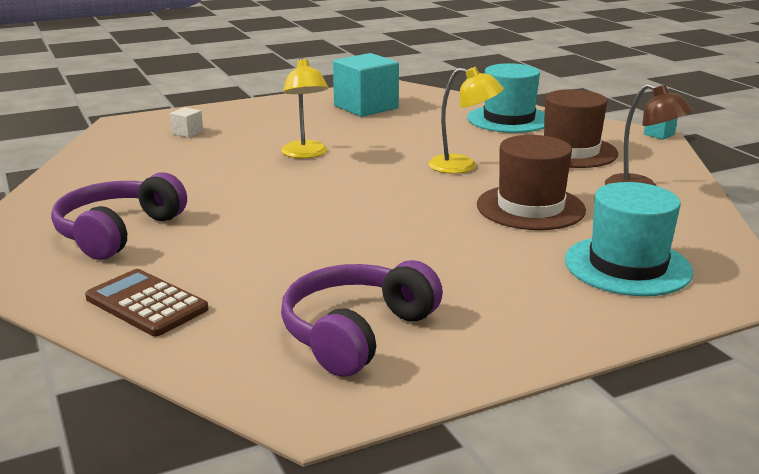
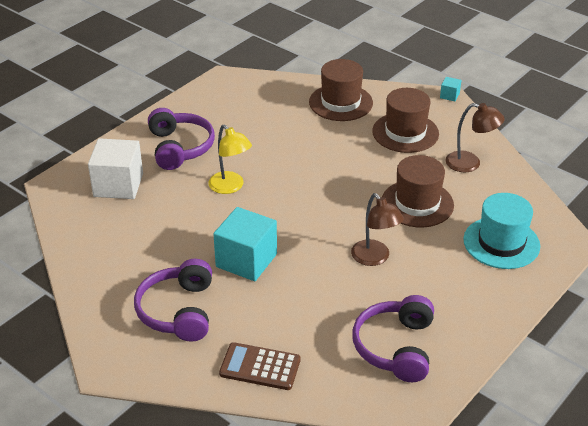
camera: 25 degrees left, 15 degrees up
white cube [170,107,203,138] -> white cube [88,138,143,199], size x2.31
turquoise cube [333,53,399,117] -> turquoise cube moved to [213,207,277,281]
yellow lamp [428,67,504,174] -> none
turquoise hat [467,63,545,133] -> brown hat [309,59,373,121]
none -> purple headphones [148,108,215,170]
none -> brown lamp [351,193,404,266]

